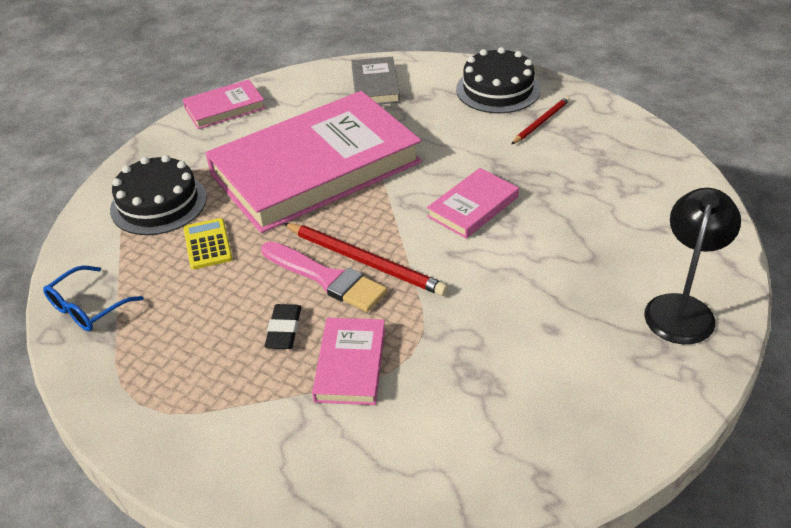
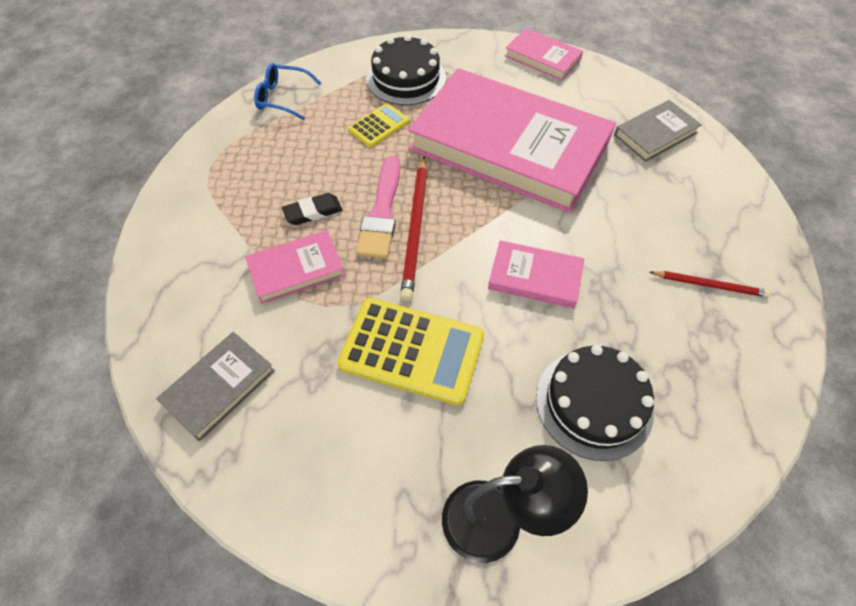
camera: 60 degrees right, 15 degrees up
black cake [456,47,540,113] -> black cake moved to [536,345,654,461]
none -> grey book [156,332,275,441]
none -> yellow calculator [337,298,484,405]

